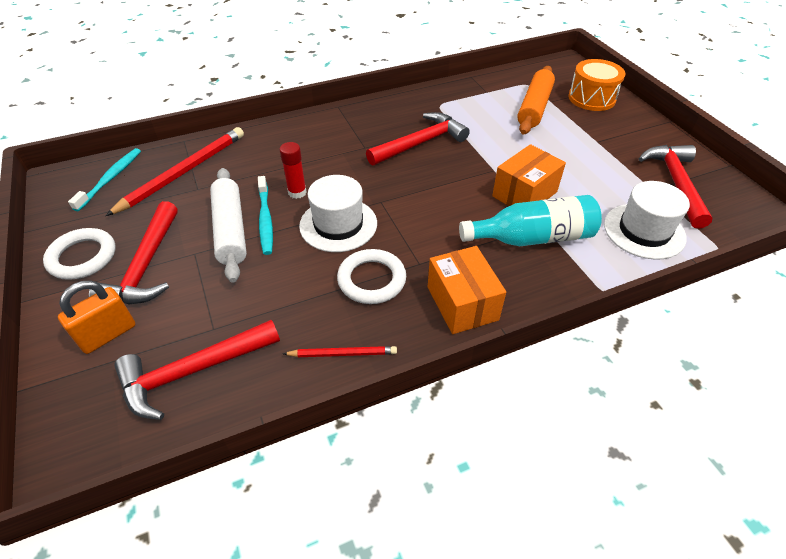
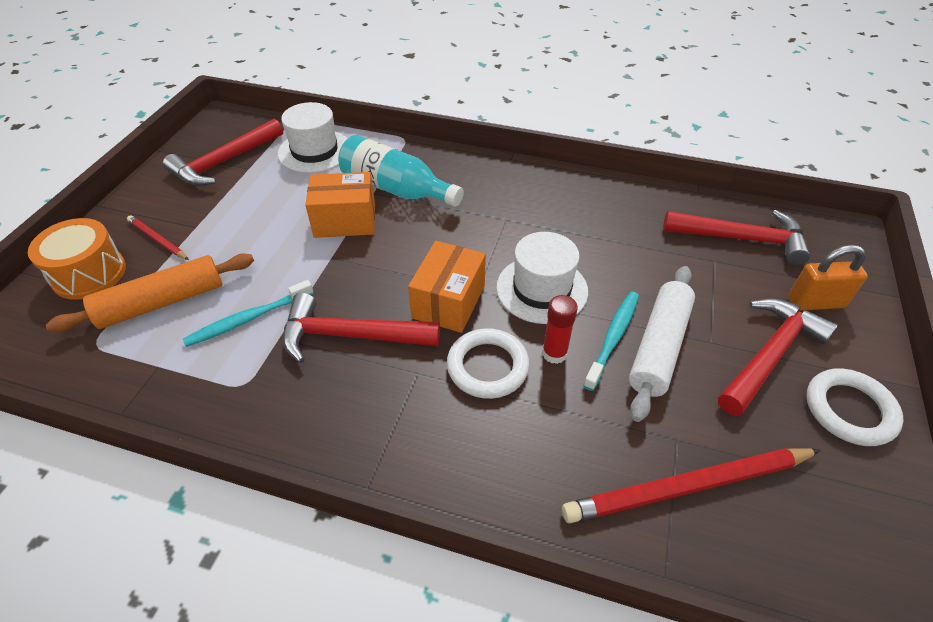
camera: 140 degrees left, 0 degrees up
turquoise toothbrush [68,148,141,212] -> turquoise toothbrush moved to [183,280,314,347]
red pencil [283,346,397,357] -> red pencil moved to [127,215,189,260]
white ring [337,249,406,304] -> white ring moved to [447,328,530,399]
orange box [428,246,506,334] -> orange box moved to [408,241,486,333]

